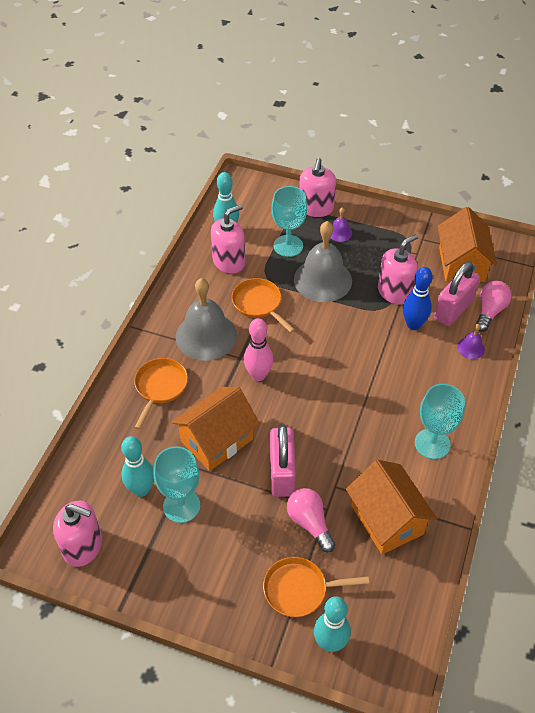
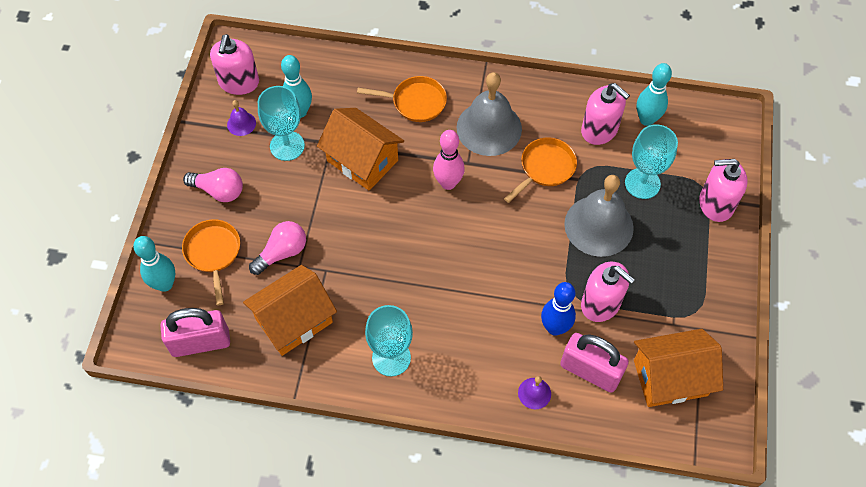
camera: 80 degrees right, 10 degrees up
pink padlock [270,424,296,497] -> pink padlock moved to [160,308,230,357]
purple bell [330,207,352,242] -> purple bell moved to [227,100,256,136]
pink light bulb [476,281,512,332] -> pink light bulb moved to [183,168,243,202]

